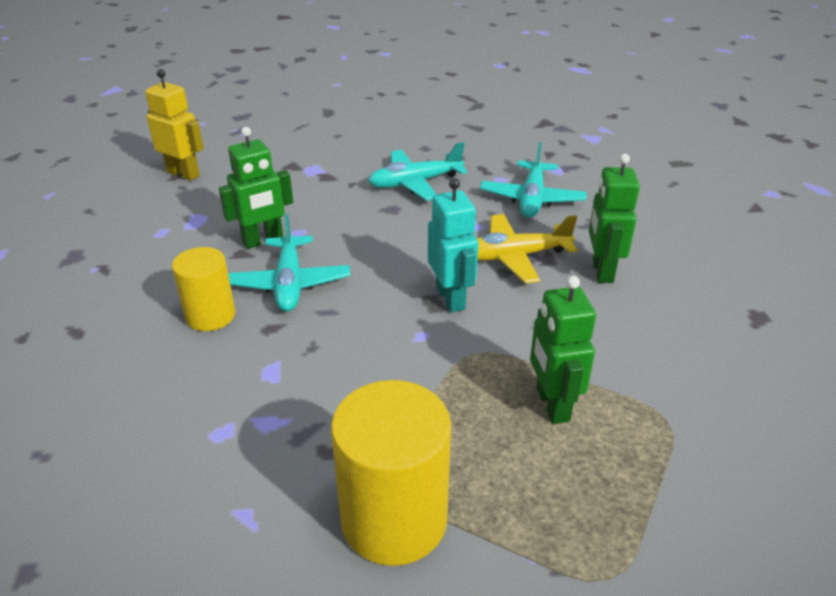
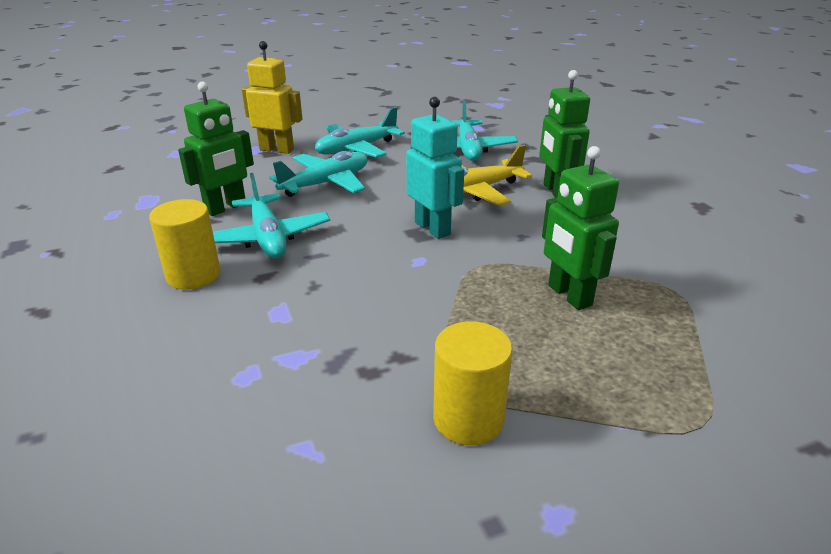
camera: 15 degrees left, 5 degrees down
yellow robot [145,69,204,181] -> yellow robot moved to [242,41,302,154]
yellow cylinder [331,380,451,566] -> yellow cylinder [433,321,512,445], size x0.62
none -> turquoise plane [269,151,367,197]

